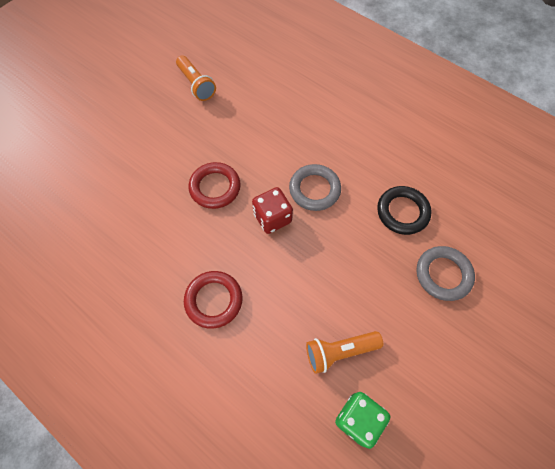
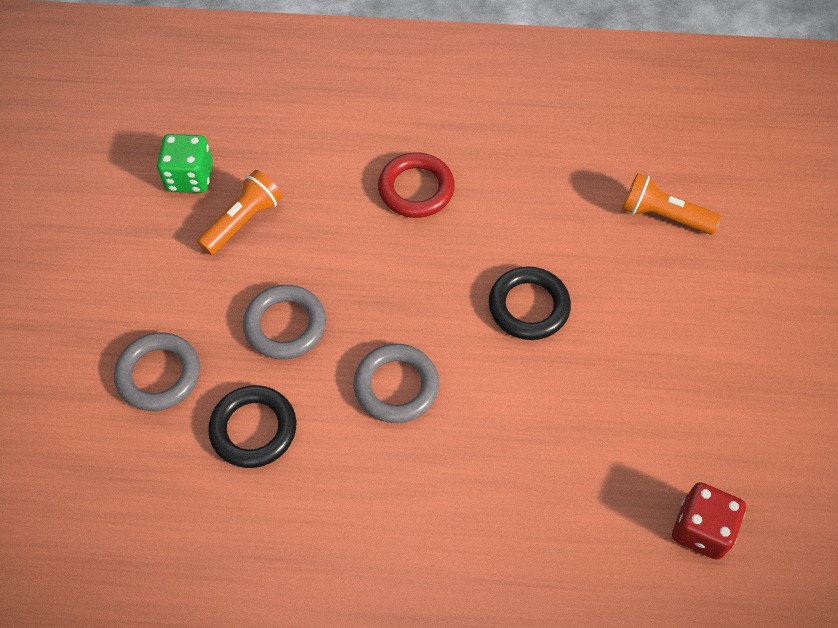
camera: 145 degrees right, 5 degrees down
orange flashlight [176,56,216,101] -> orange flashlight moved to [622,173,721,235]
red ring [189,162,241,209] -> black ring [489,266,571,340]
red dice [252,187,293,234] -> red dice moved to [672,482,746,560]
none -> grey ring [243,285,326,359]

